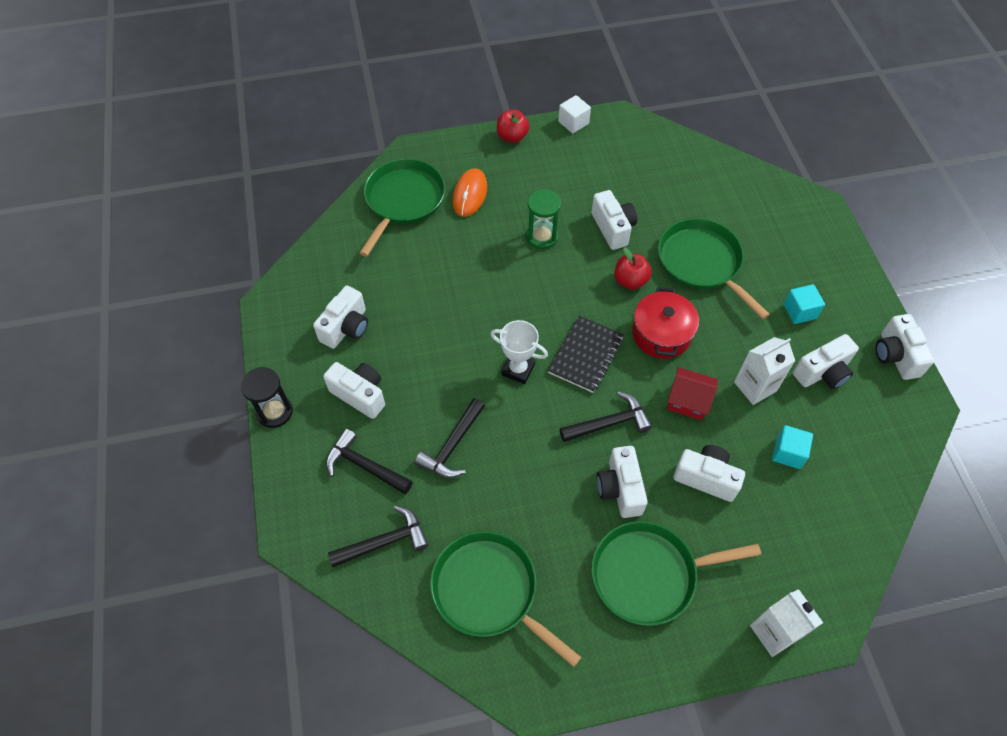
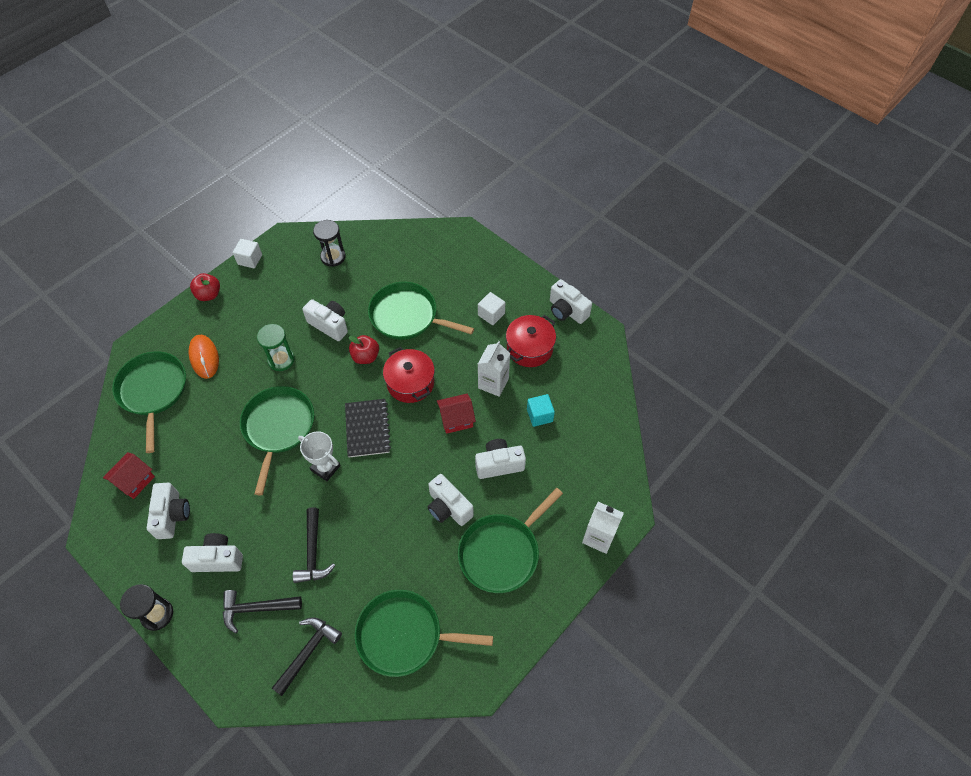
camera: 35 degrees left, 0 degrees up
white trophy [491,320,548,384] -> white trophy turned 45 degrees clockwise [298,431,341,481]
black hammer [559,391,652,442] -> none
turquoise cube [783,284,825,324] -> white cube [478,292,505,325]
white camera [793,334,859,389] -> red pot [506,315,556,367]
none -> red house [103,452,155,499]
none -> green pan [240,386,314,496]
none -> black hourglass [313,220,346,267]

